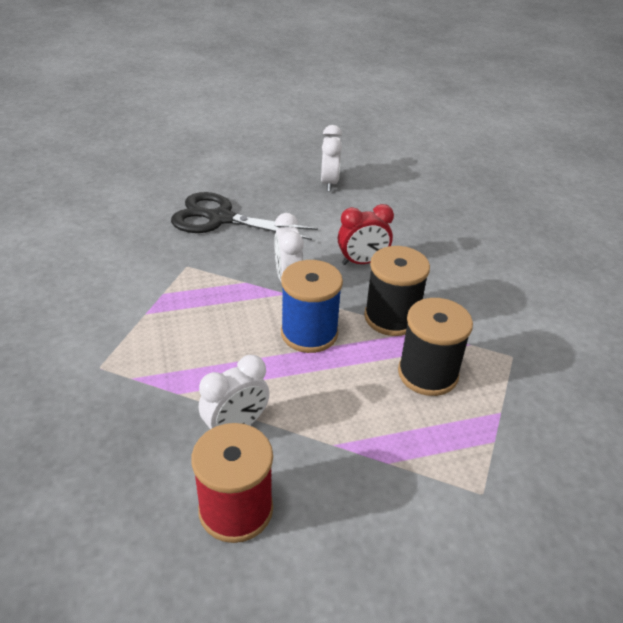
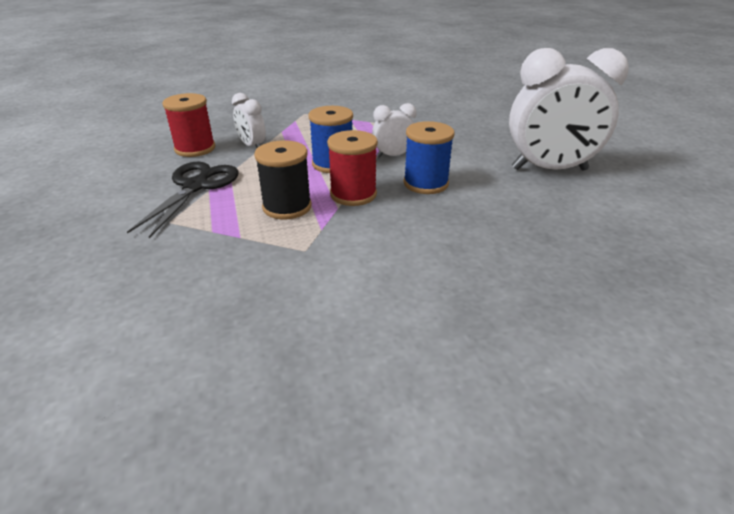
camera: 90 degrees right, 5 degrees down
black scissors [171,192,318,240] -> black scissors moved to [127,162,239,238]
white clock [321,125,342,191] -> white clock [509,48,629,171], size x2.09
red clock [338,204,394,265] -> blue spool [403,121,455,194]
black spool [364,246,430,336] -> red spool [327,130,378,206]

